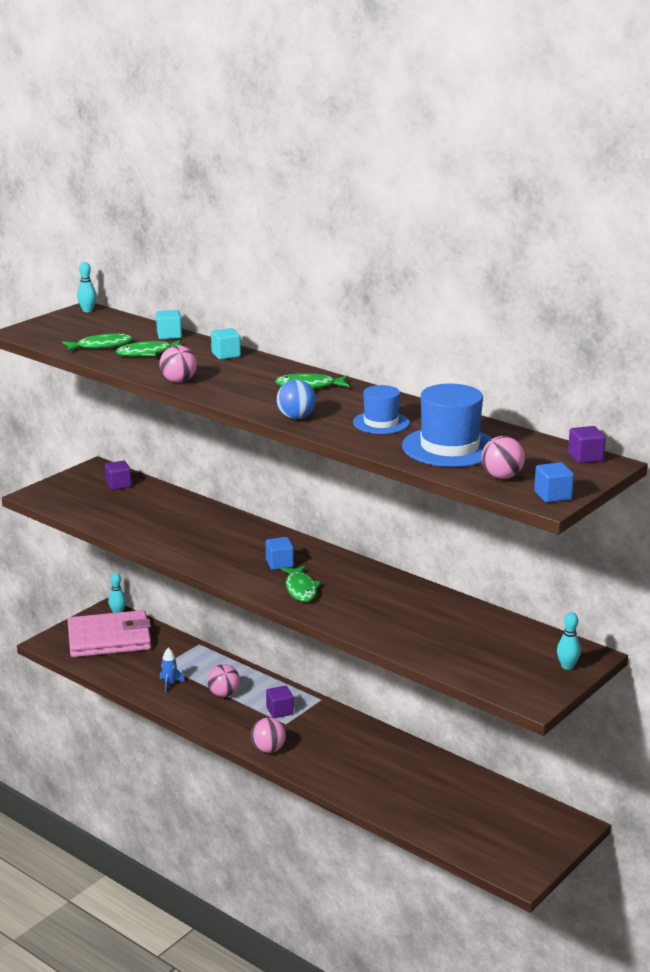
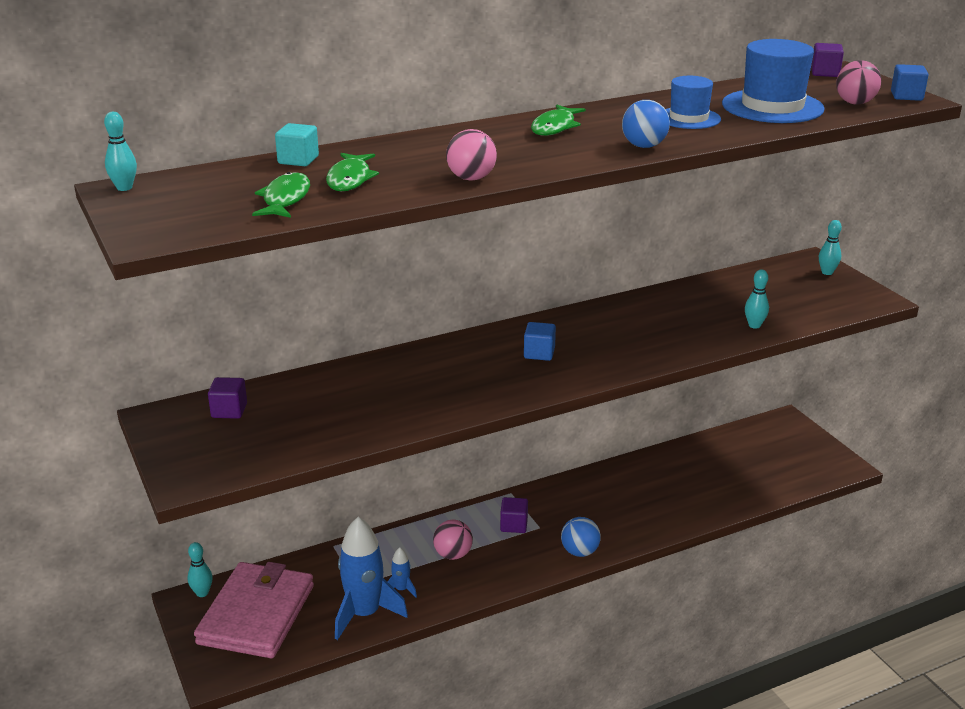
camera: 65 degrees left, 5 degrees up
turquoise cube [211,328,241,360] -> none
pink ball [251,718,286,753] -> blue ball [561,517,601,557]
green fish [281,565,321,602] -> none
none -> blue rocket [335,517,408,640]
none -> turquoise bowling pin [745,269,769,329]

